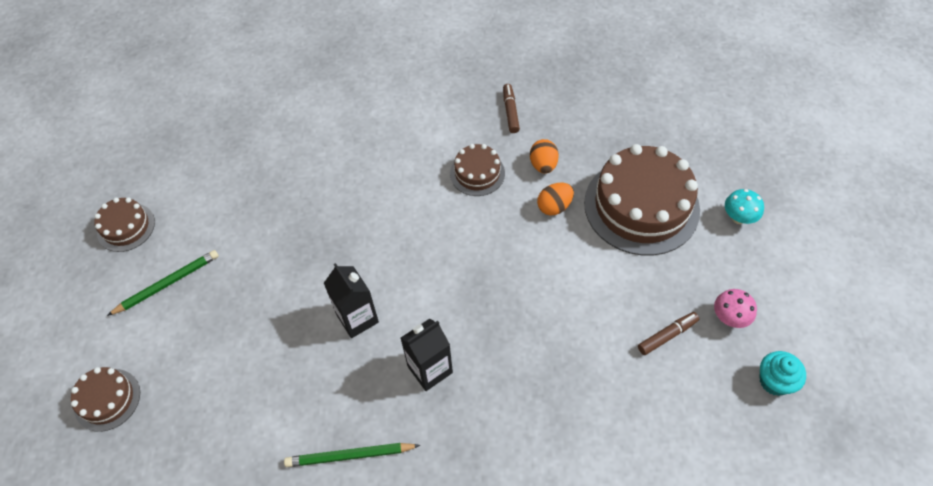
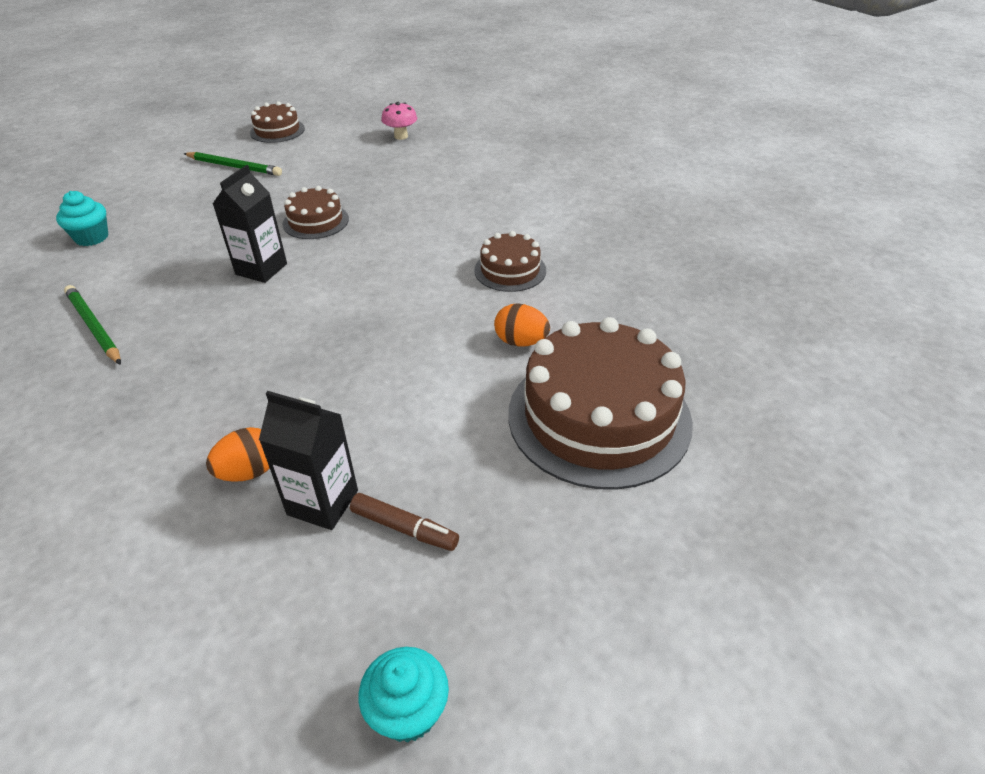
camera: 55 degrees right, 15 degrees down
brown cake [71,367,140,432] -> brown cake moved to [283,186,349,239]
black carton [401,319,453,391] -> black carton moved to [259,391,358,530]
brown marker [503,84,520,133] -> none
orange egg [530,139,559,174] -> orange egg moved to [206,427,270,482]
pink mushroom [714,289,757,328] -> pink mushroom moved to [381,102,417,140]
turquoise mushroom [725,189,764,224] -> none
none -> turquoise cupcake [56,191,108,246]

